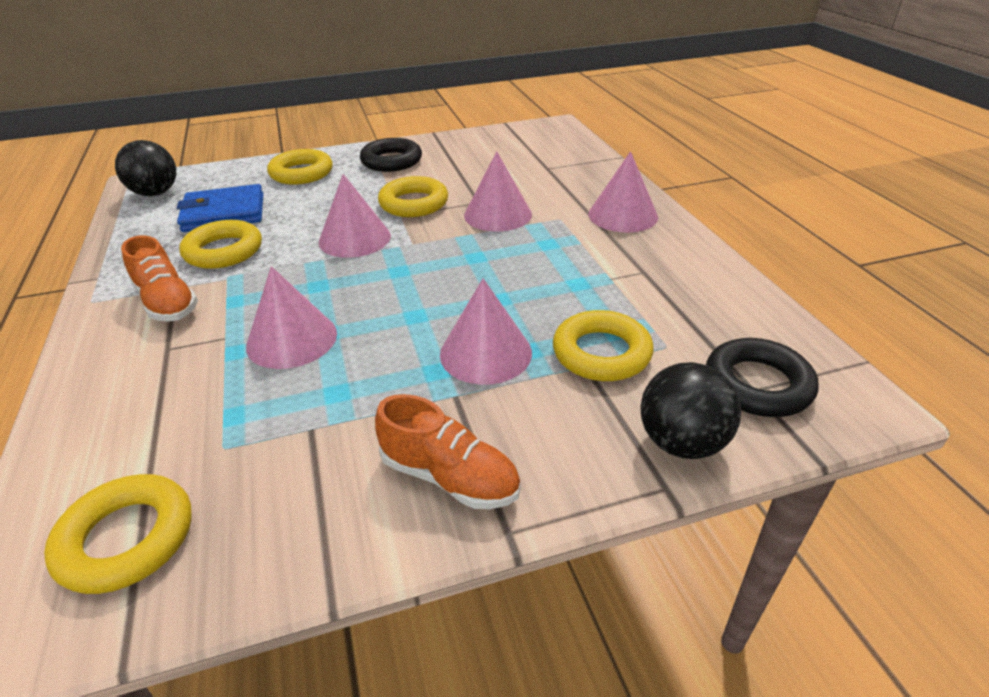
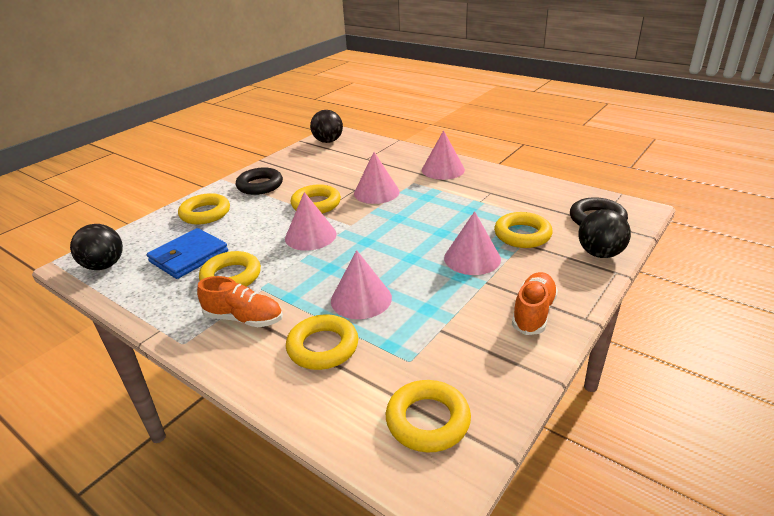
camera: 35 degrees left, 5 degrees down
orange shoe [375,394,521,509] -> orange shoe turned 60 degrees counterclockwise [512,272,558,335]
none -> yellow ring [286,314,358,370]
none -> black ball [310,110,343,143]

